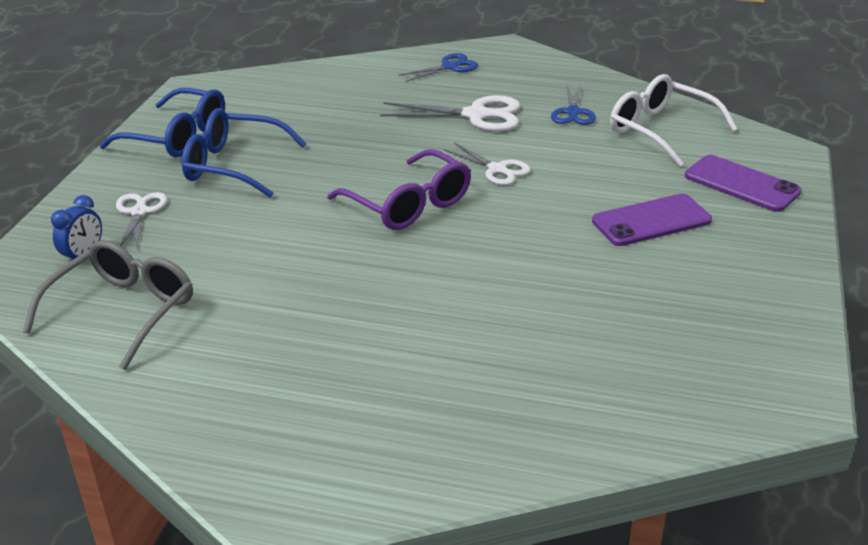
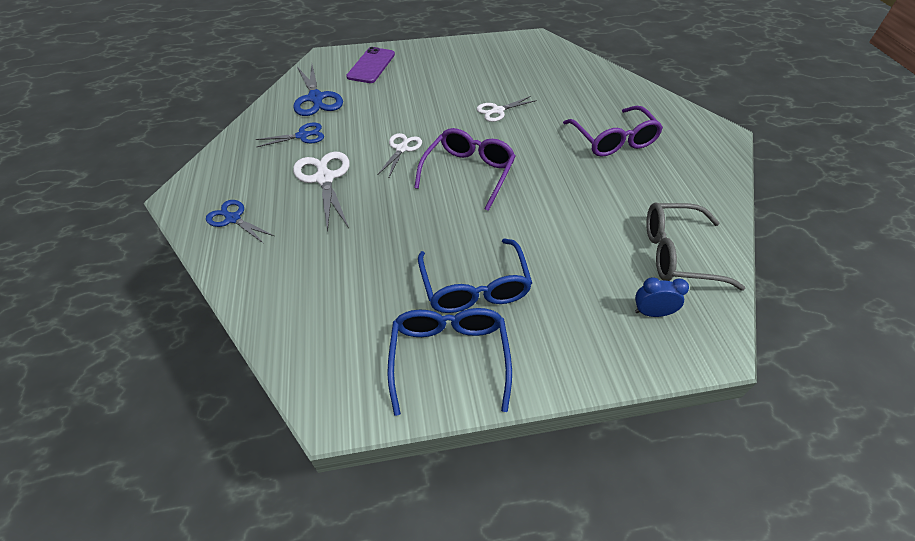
camera: 115 degrees left, 15 degrees up
white scissors [116,192,167,249] -> white scissors moved to [477,96,537,122]
purple phone [592,194,712,246] -> none
white glasses [610,74,737,167] -> blue scissors [293,65,343,116]
none -> purple glasses [563,106,663,157]

